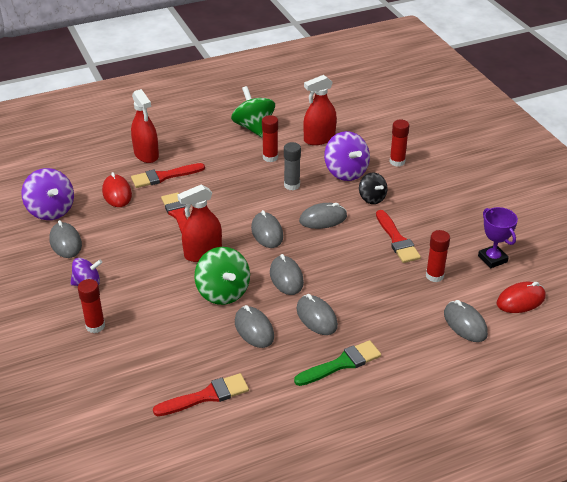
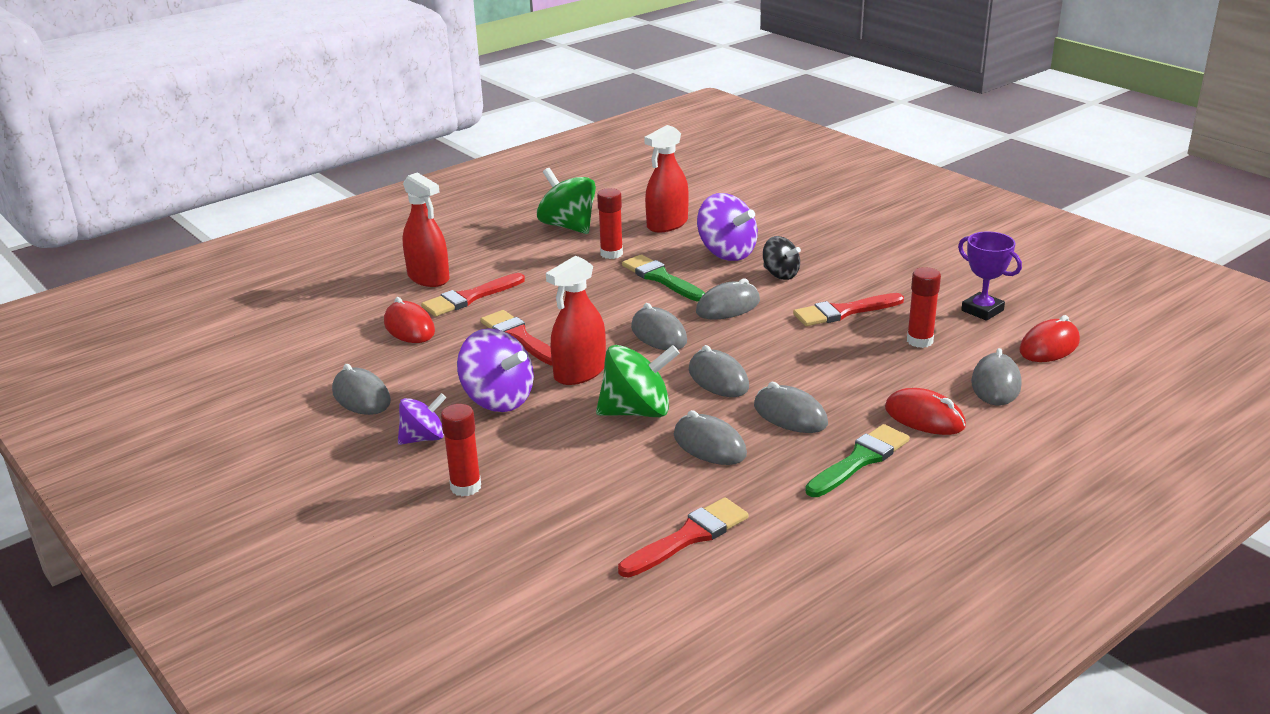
camera: 15 degrees left, 10 degrees down
purple spinning top [21,168,74,220] -> purple spinning top moved to [457,328,534,412]
green spinning top [194,247,250,305] -> green spinning top turned 60 degrees counterclockwise [596,345,680,417]
grey glue stick [284,142,301,190] -> green brush [622,254,705,301]
red brush [376,210,421,263] -> red brush turned 105 degrees clockwise [793,293,904,326]
red glue stick [390,120,409,167] -> none
grey mouse [444,300,488,342] -> grey mouse turned 60 degrees clockwise [971,348,1021,405]
none -> red mouse [885,388,966,435]

